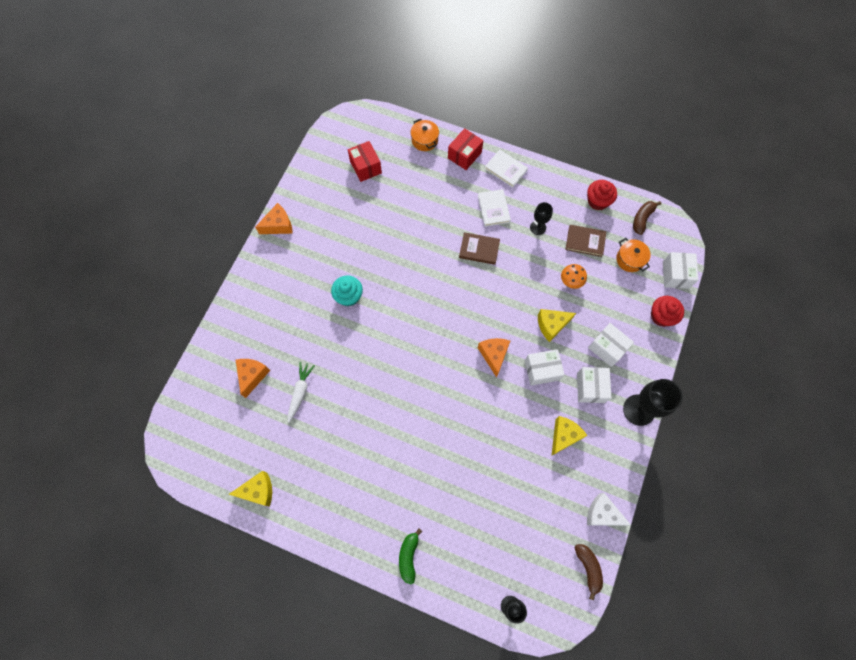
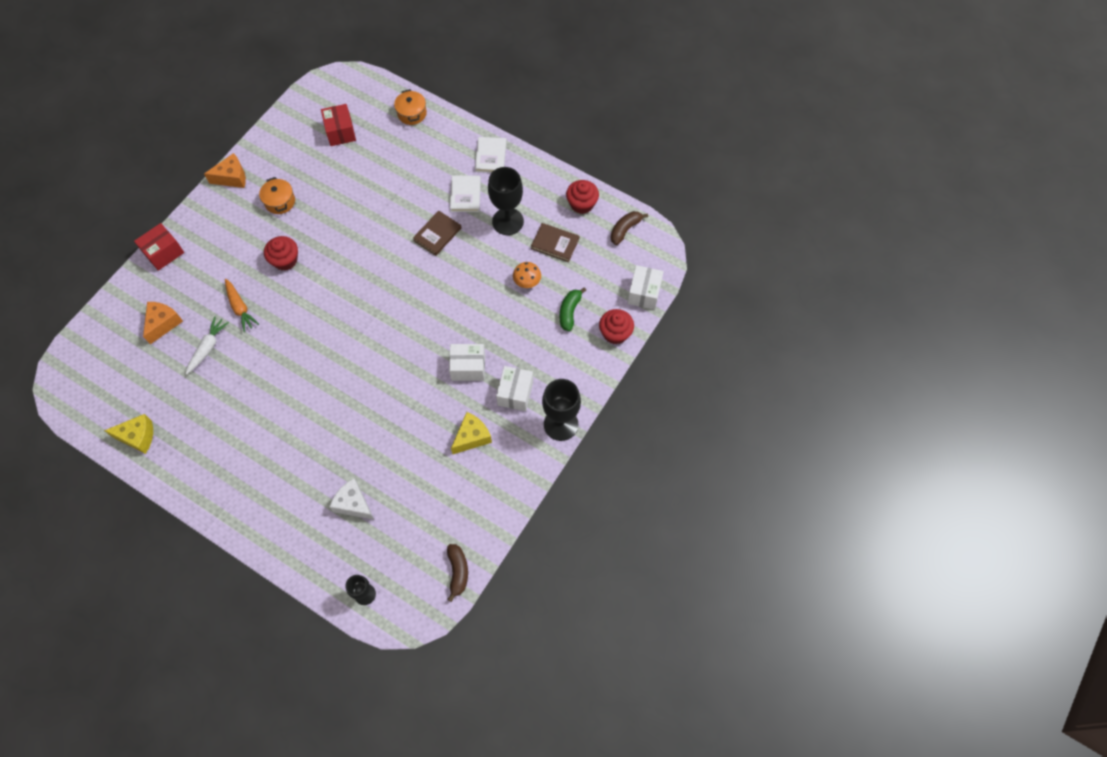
camera: 10 degrees right, 5 degrees down
turquoise cupcake [331,275,363,306] -> red cupcake [264,236,298,271]
green banana [399,529,422,584] -> green banana moved to [560,287,586,331]
red box [448,128,483,170] -> red box moved to [134,223,184,271]
brown book [459,232,500,265] -> brown book turned 75 degrees counterclockwise [413,210,461,256]
orange cheese [478,338,510,378] -> none
white book [485,150,528,188] -> white book turned 45 degrees clockwise [475,137,507,173]
black goblet [530,202,553,235] -> black goblet [488,167,524,235], size x1.76
yellow cheese [538,309,576,342] -> none
white cheese [587,493,632,526] -> white cheese moved to [330,478,374,520]
white box [588,323,634,367] -> none
orange pot [616,238,651,272] -> orange pot moved to [259,177,295,214]
none -> orange carrot [225,279,259,332]

